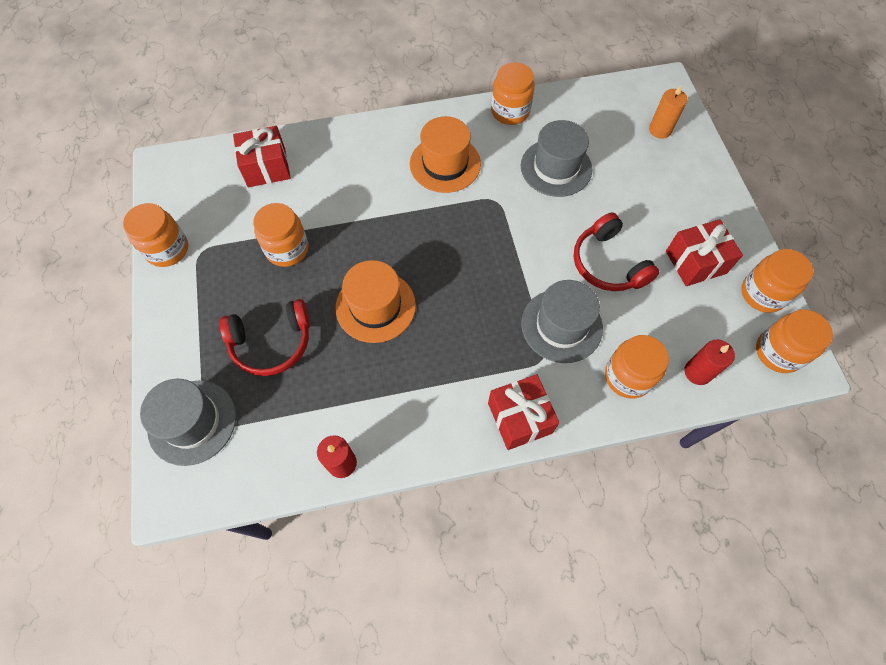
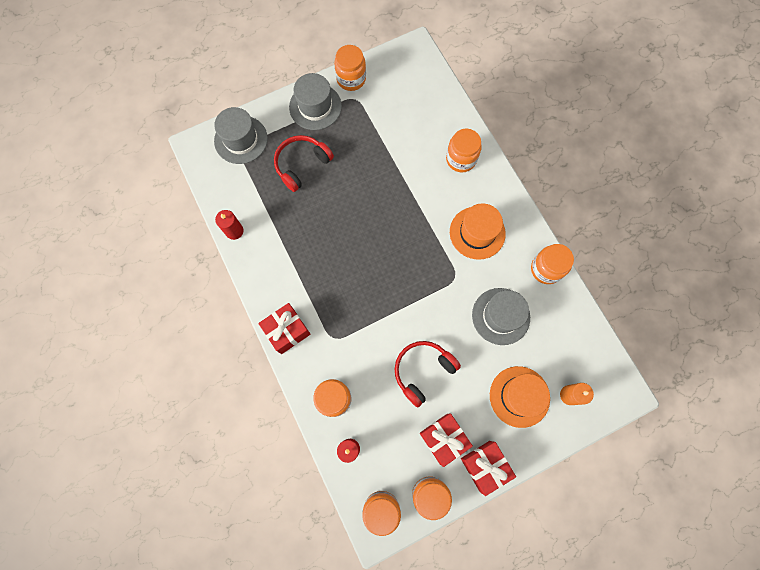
camera: 75 degrees right, 10 degrees up
red headphones [219,299,310,376] -> red headphones turned 75 degrees clockwise [274,135,334,192]
red gift [233,126,291,187] -> red gift moved to [461,441,516,496]
orange jar [253,203,308,267] -> orange jar moved to [446,129,482,173]
orange hat [335,260,416,343] -> orange hat moved to [490,366,550,428]
grey hat [521,280,603,363] -> grey hat moved to [289,73,342,130]

